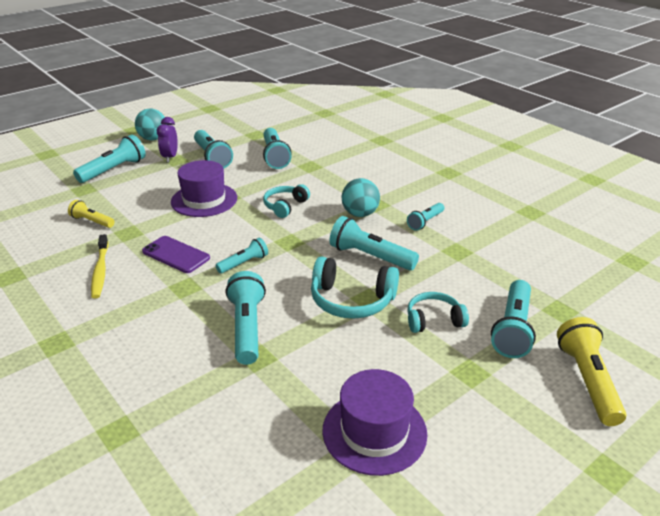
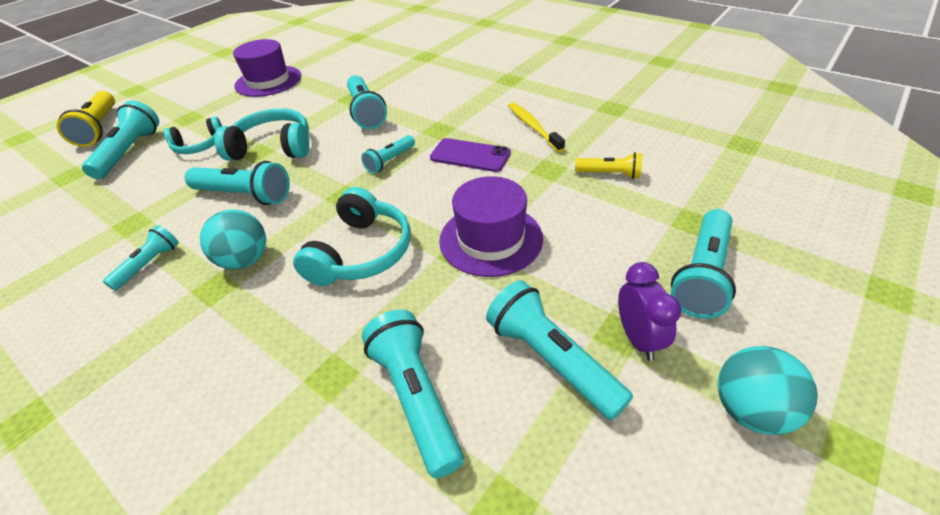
camera: 170 degrees right, 10 degrees up
turquoise headphones [263,184,310,218] -> turquoise headphones [293,187,410,286], size x1.55

